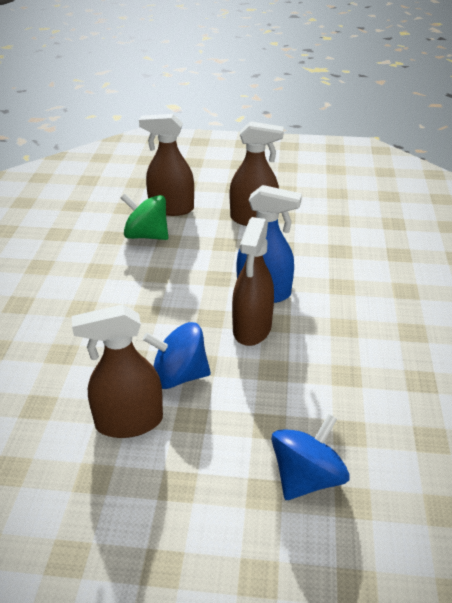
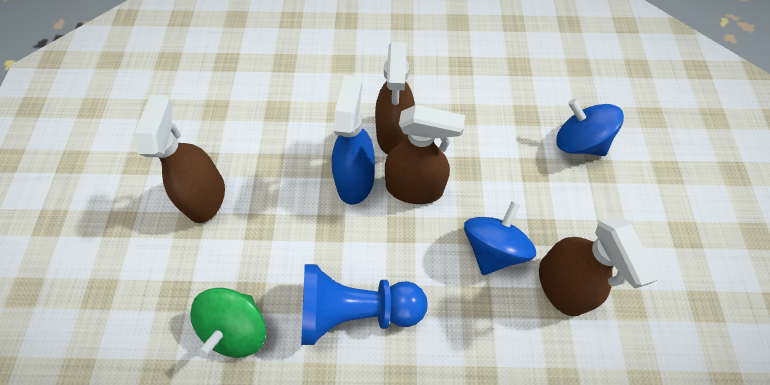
camera: 95 degrees left, 25 degrees up
brown spray bottle [139,114,194,216] -> brown spray bottle moved to [375,42,415,155]
blue spinning top [143,322,211,389] -> blue spinning top turned 150 degrees counterclockwise [464,201,536,275]
none -> blue pawn [301,264,428,345]

